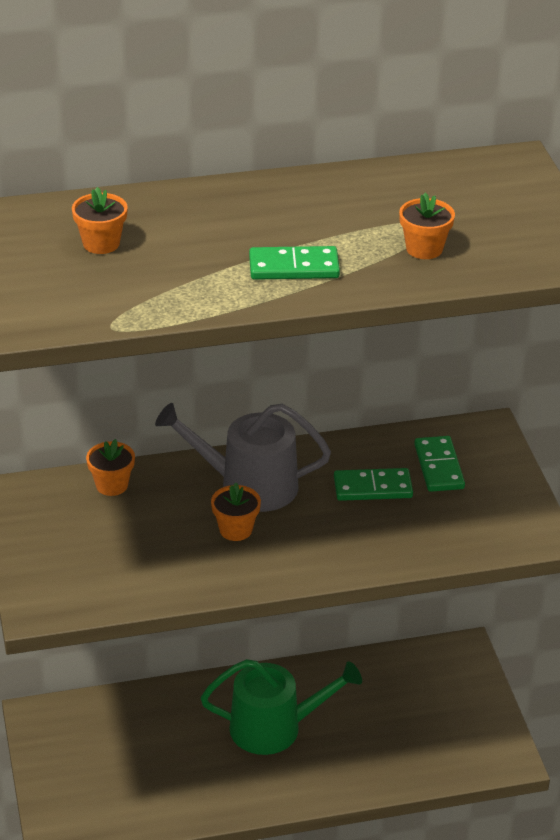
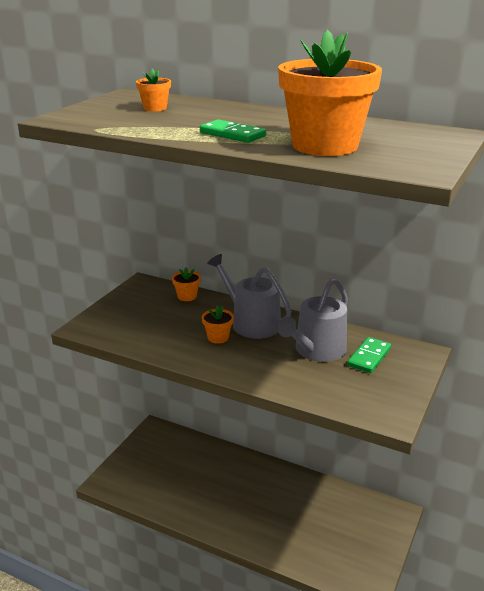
camera: 40 degrees right, 10 degrees down
green watering can [201,659,362,755] -> none
green domino [334,468,413,501] -> grey watering can [278,278,348,362]
orange flower pot [399,192,455,259] -> orange flower pot [278,30,382,156], size x2.36

